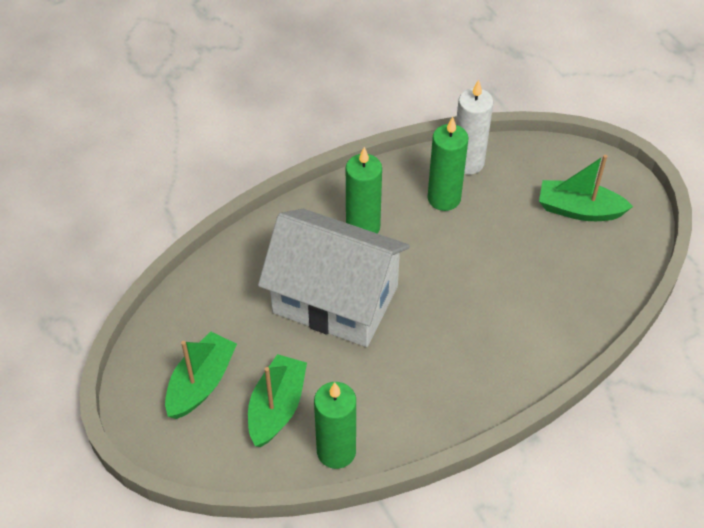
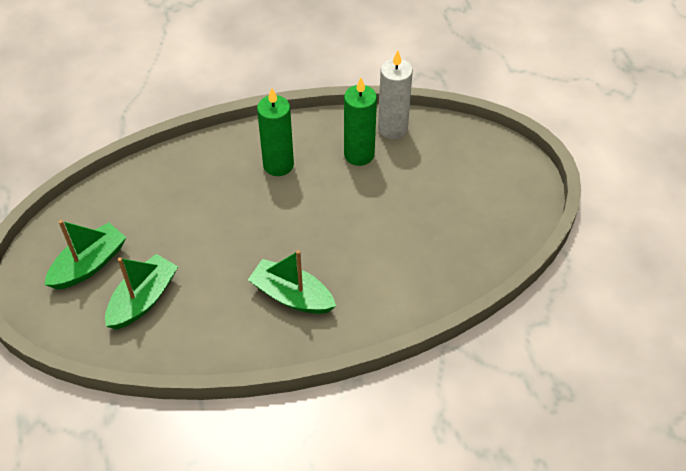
camera: 15 degrees right, 0 degrees up
white house [258,209,410,347] -> none
green candle [314,382,356,469] -> none
green boat [539,155,633,221] -> green boat moved to [248,250,336,314]

